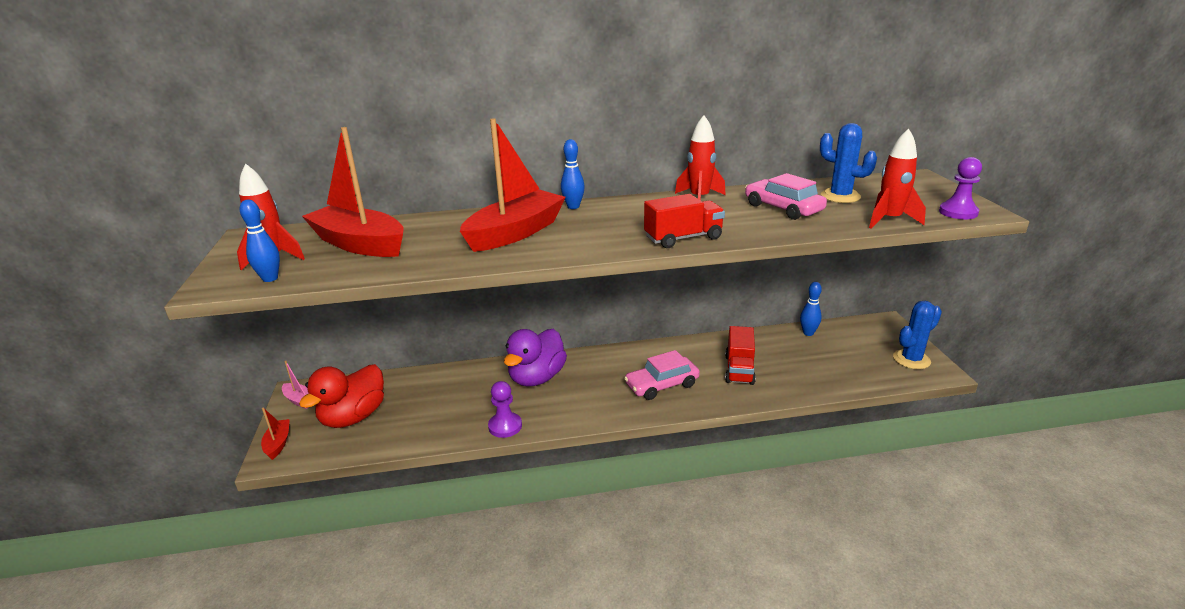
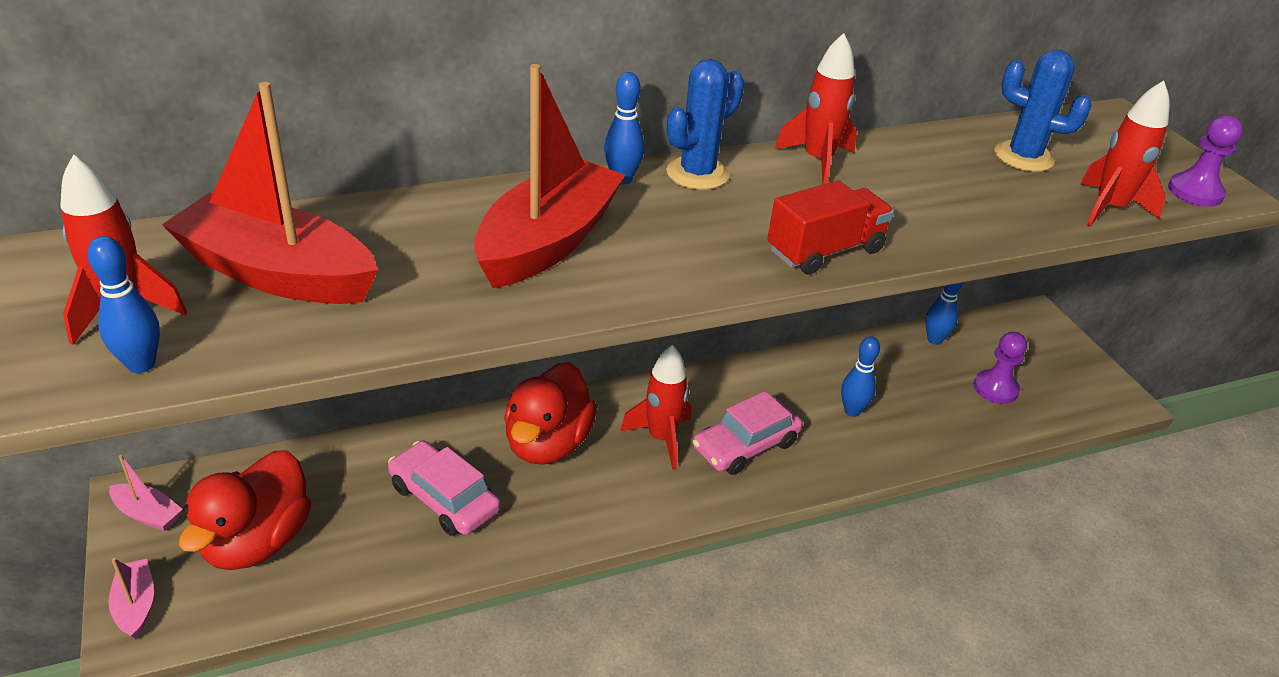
camera: 15 degrees left, 10 degrees up
red boat [261,407,290,460] -> pink boat [108,558,154,639]
purple pawn [488,381,522,438] -> purple pawn moved to [974,332,1027,404]
purple duck [504,329,567,387] -> red duck [504,362,597,465]
red truck [725,326,756,385] -> blue bowling pin [841,336,880,417]
pink car [745,173,827,220] -> pink car moved to [388,441,500,536]
blue cactus [893,301,942,369] -> blue cactus moved to [666,59,744,190]
none -> red rocket [620,345,691,470]

